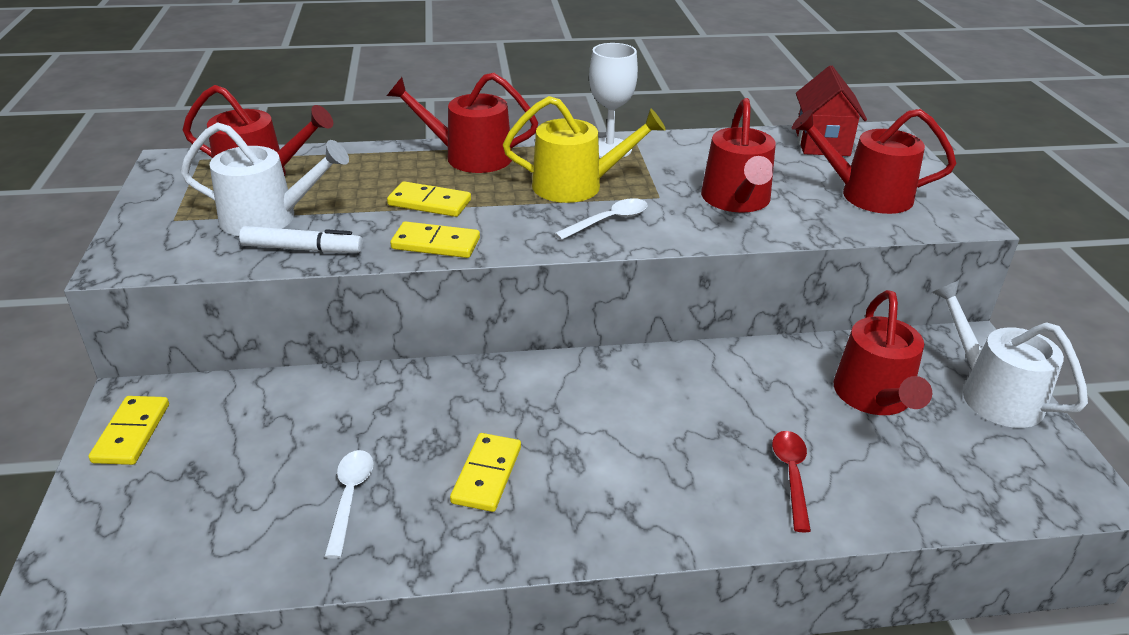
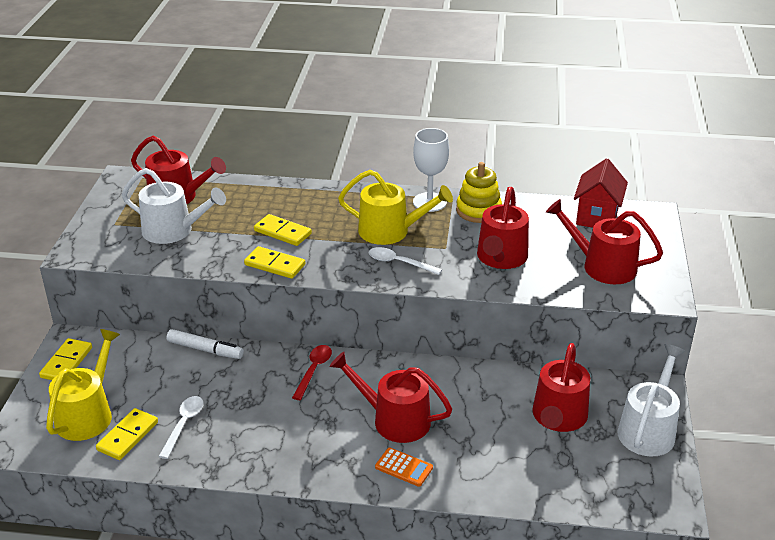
camera: 15 degrees right, 0 degrees up
white marker [239,226,363,253] -> white marker moved to [166,329,244,359]
red watering can [387,73,538,173] -> red watering can moved to [330,352,452,443]
yellow domino [450,433,521,512] -> yellow domino moved to [96,408,158,460]
white spoon [554,198,647,240] -> white spoon turned 135 degrees counterclockwise [368,247,442,275]
red spoon [772,431,811,533] -> red spoon moved to [292,345,332,400]
white watering can [932,280,1088,428] -> white watering can turned 45 degrees clockwise [617,344,685,457]
none -> yellow watering can [46,329,120,441]
none -> orange calculator [375,448,433,487]
none -> yellow stacking toy [456,162,502,223]

